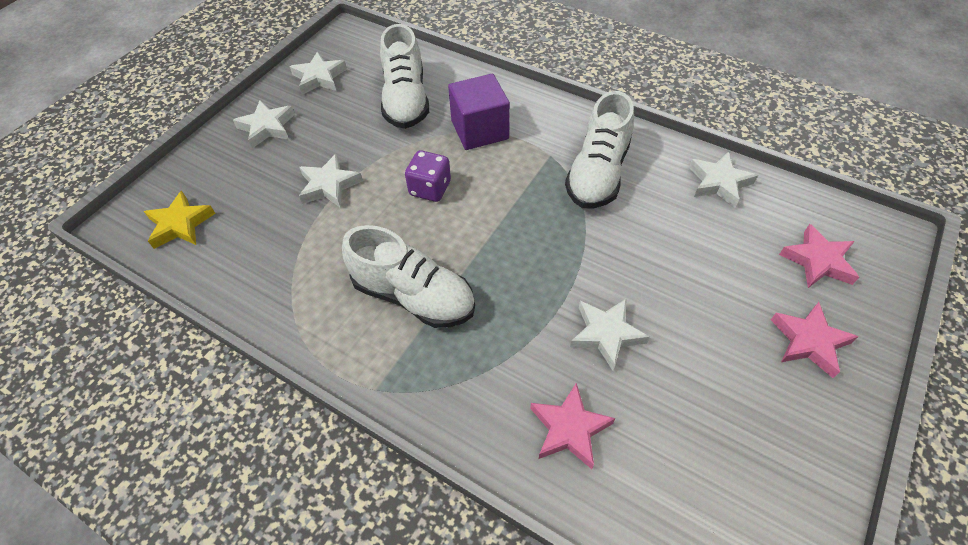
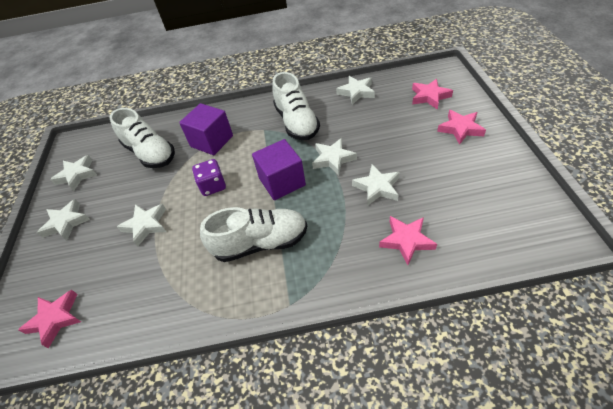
camera: 35 degrees left, 5 degrees down
yellow star [144,191,216,249] -> pink star [18,290,81,348]
none -> purple cube [252,139,306,200]
none -> white star [312,138,357,175]

